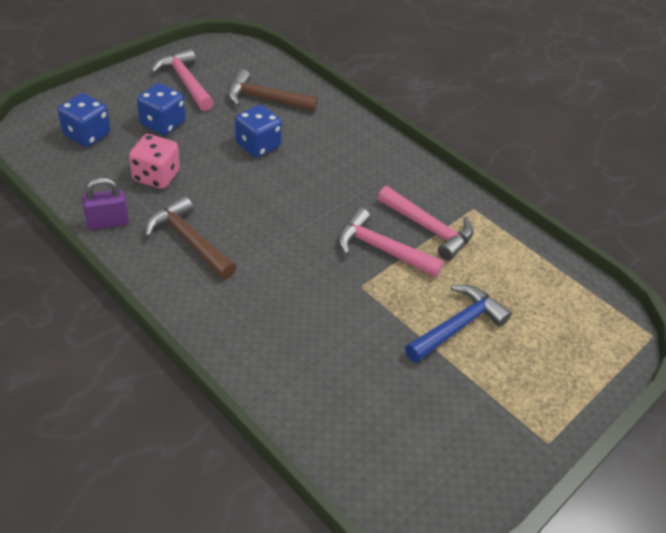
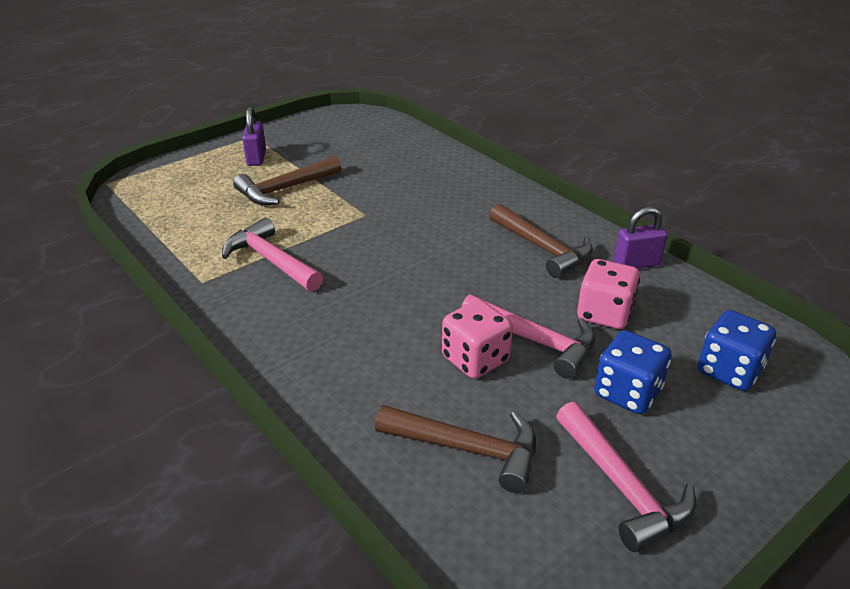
camera: 170 degrees left, 10 degrees down
blue dice [235,105,282,158] -> pink dice [442,300,513,379]
pink hammer [338,208,444,277] -> pink hammer moved to [462,294,595,378]
blue hammer [405,285,512,363] -> brown hammer [233,156,341,205]
none -> purple padlock [242,107,266,166]

